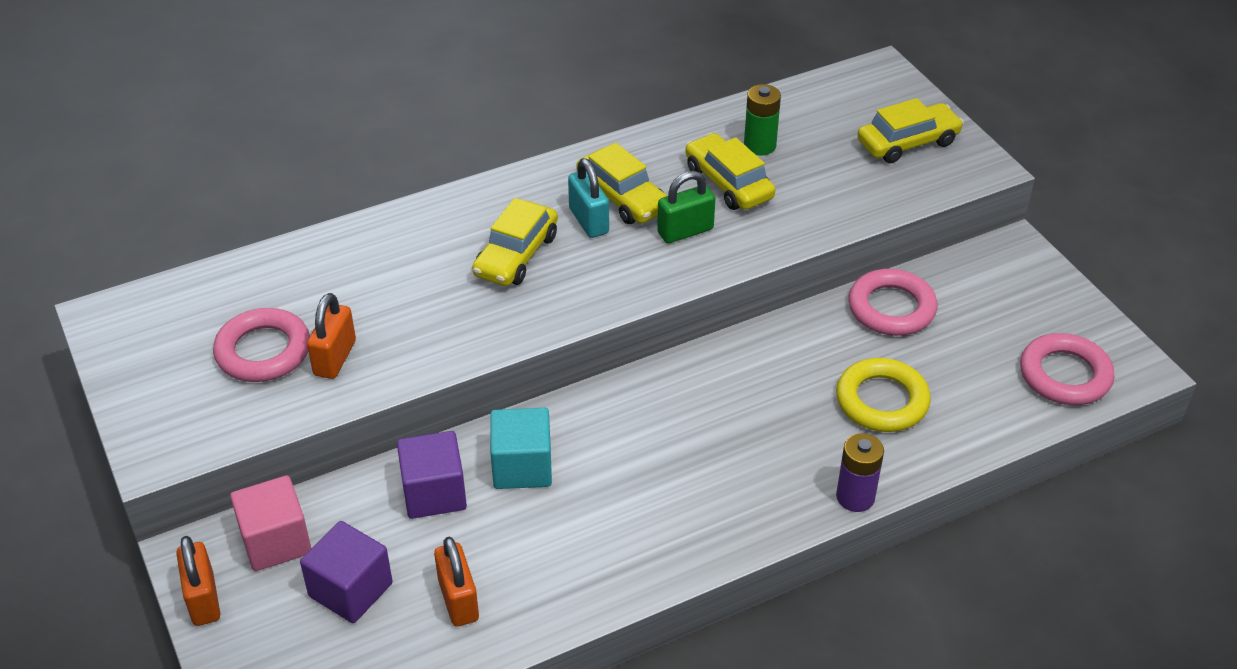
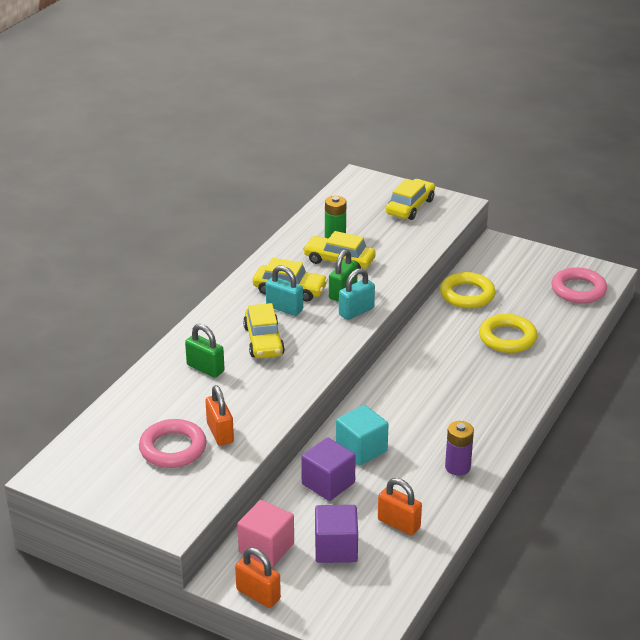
camera: 35 degrees left, 10 degrees down
purple battery [836,433,884,512] -> purple battery moved to [445,421,474,476]
pink ring [848,269,937,336] -> yellow ring [440,272,496,309]
none -> green padlock [185,324,224,378]
none -> turquoise padlock [339,268,375,320]

